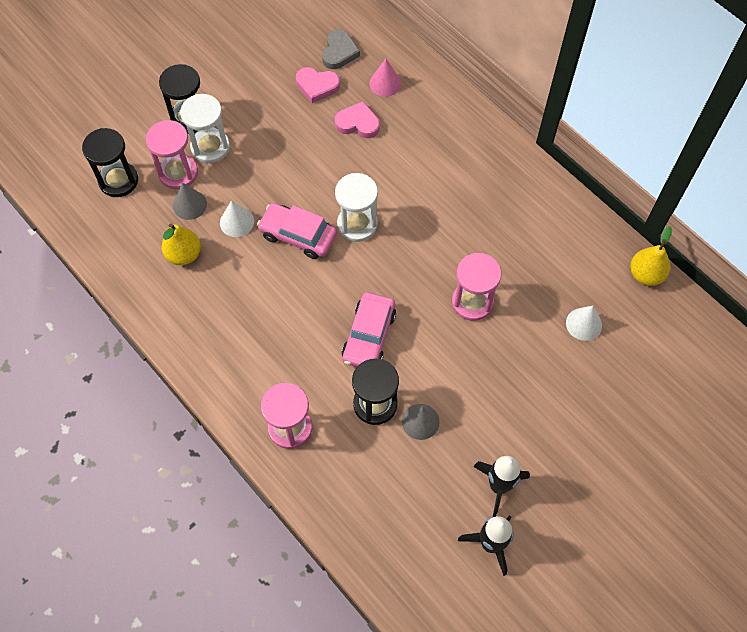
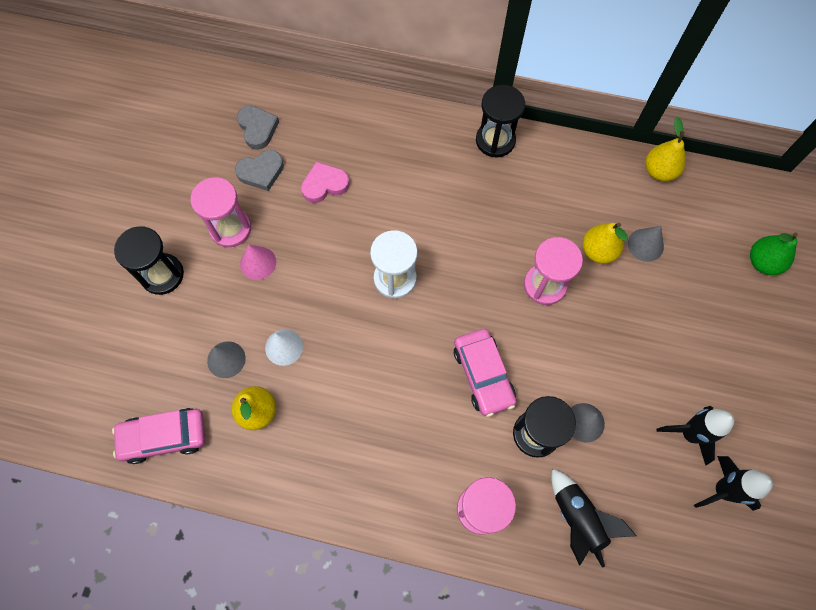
camera: 35 degrees left, 5 degrees up
black hourglass [82,128,138,197] -> black hourglass moved to [476,85,525,158]
pink hourglass [146,120,198,189] -> pink hourglass moved to [191,177,251,247]
white hourglass [180,94,230,163] -> none
pink car [257,203,337,259] -> pink car moved to [112,408,205,464]
pink heart [296,67,340,103] -> grey heart [235,150,284,191]
pink cone [369,58,401,97] -> pink cone moved to [240,245,276,280]
white cone [566,306,602,341] -> grey cone [628,226,664,262]
none -> black rocket [551,469,636,568]
none -> yellow pear [583,223,628,264]
none -> green pear [750,232,798,275]

